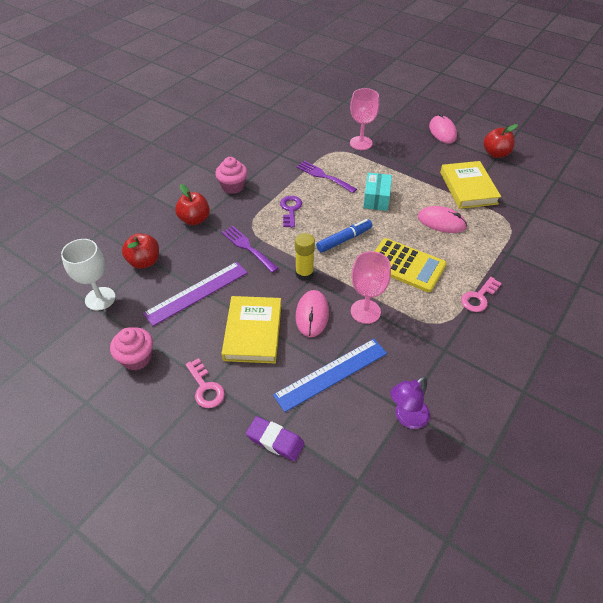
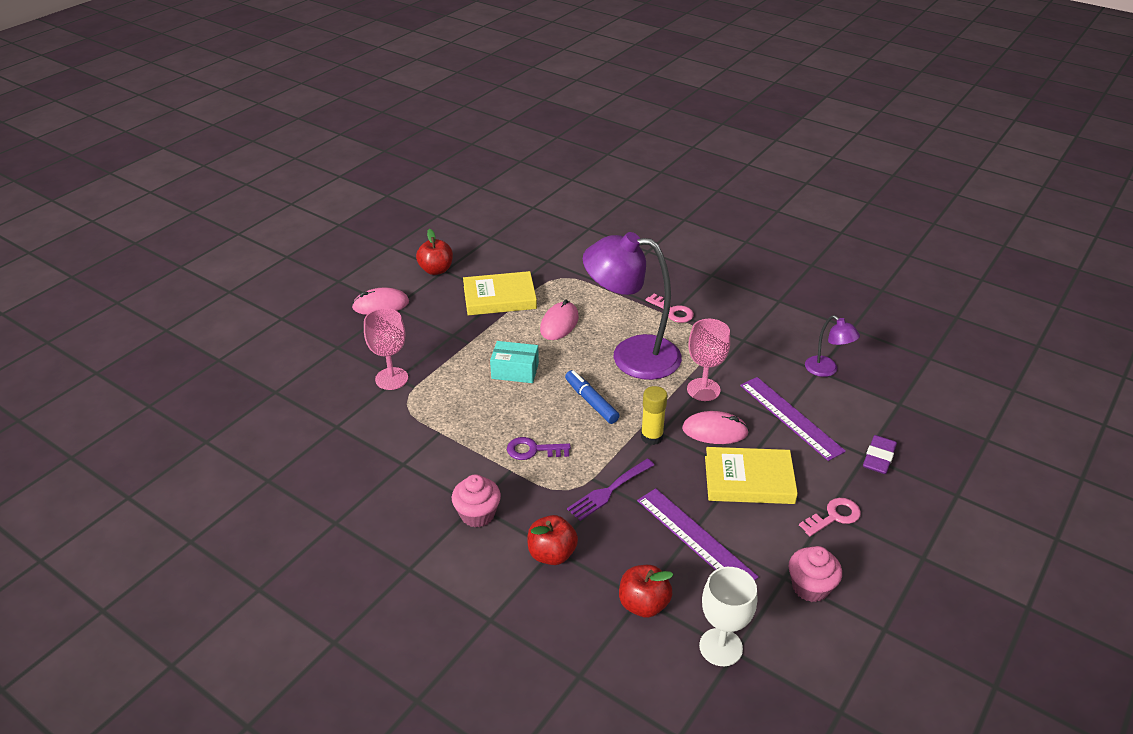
camera: 90 degrees left, 10 degrees down
blue ruler [273,339,387,412] -> purple ruler [740,377,846,461]
purple fork [296,161,357,193] -> none
yellow calculator [374,238,447,292] -> purple lamp [583,232,682,380]

